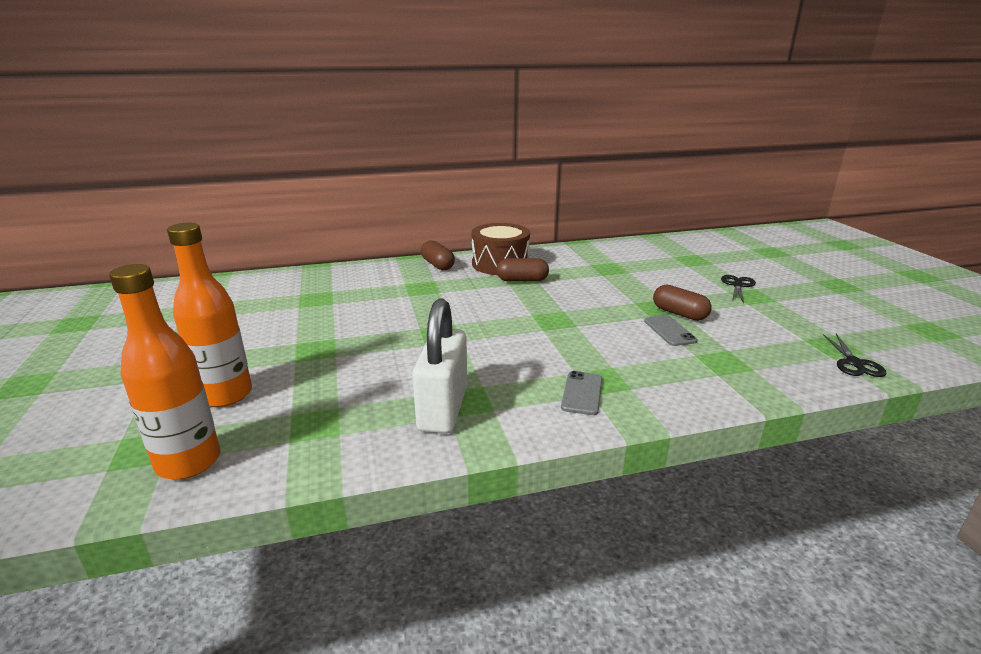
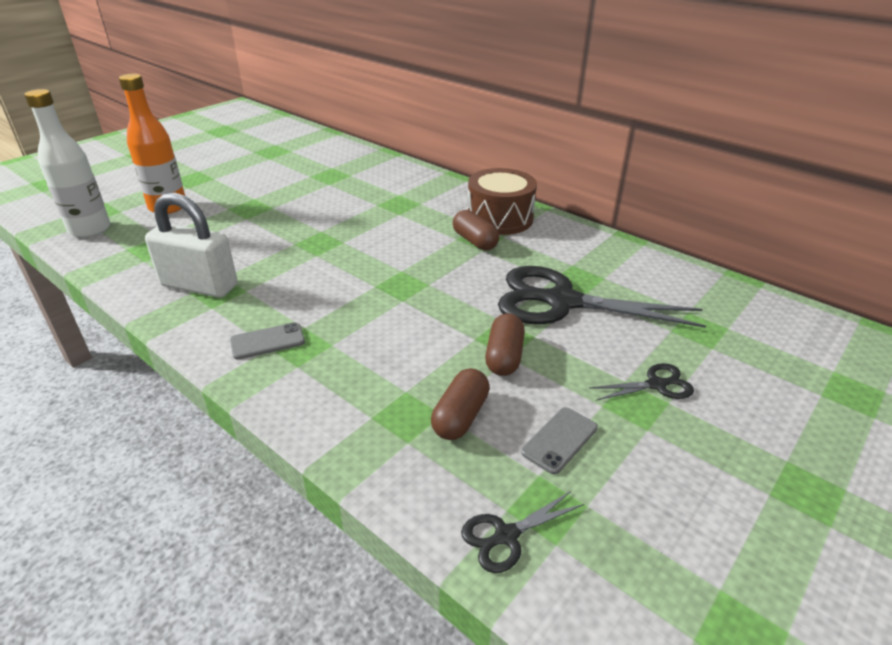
camera: 55 degrees right, 10 degrees up
orange bottle [109,264,220,480] -> white bottle [24,89,110,238]
white padlock [412,298,467,434] -> white padlock turned 45 degrees clockwise [145,192,238,298]
brown capsule [421,240,455,270] -> brown capsule moved to [431,368,490,440]
grey phone [644,315,697,346] -> grey phone moved to [521,407,598,474]
none -> black scissors [498,266,706,328]

